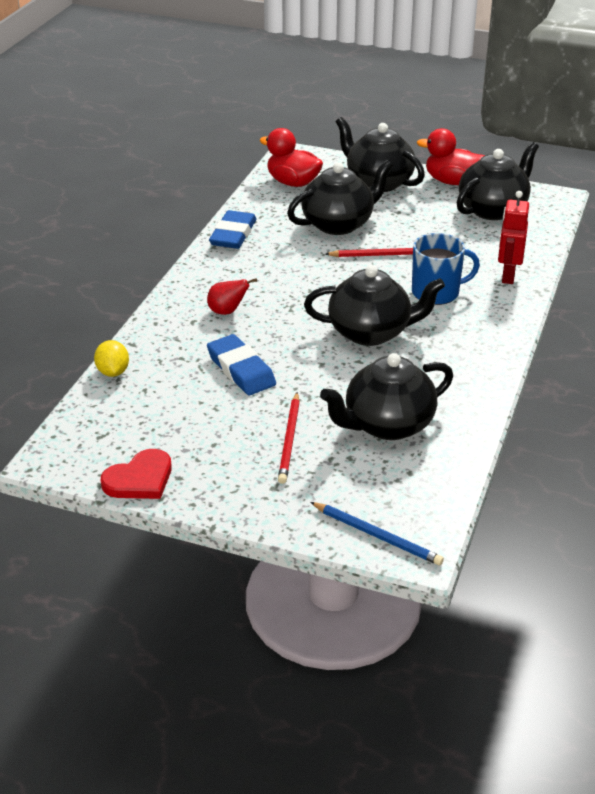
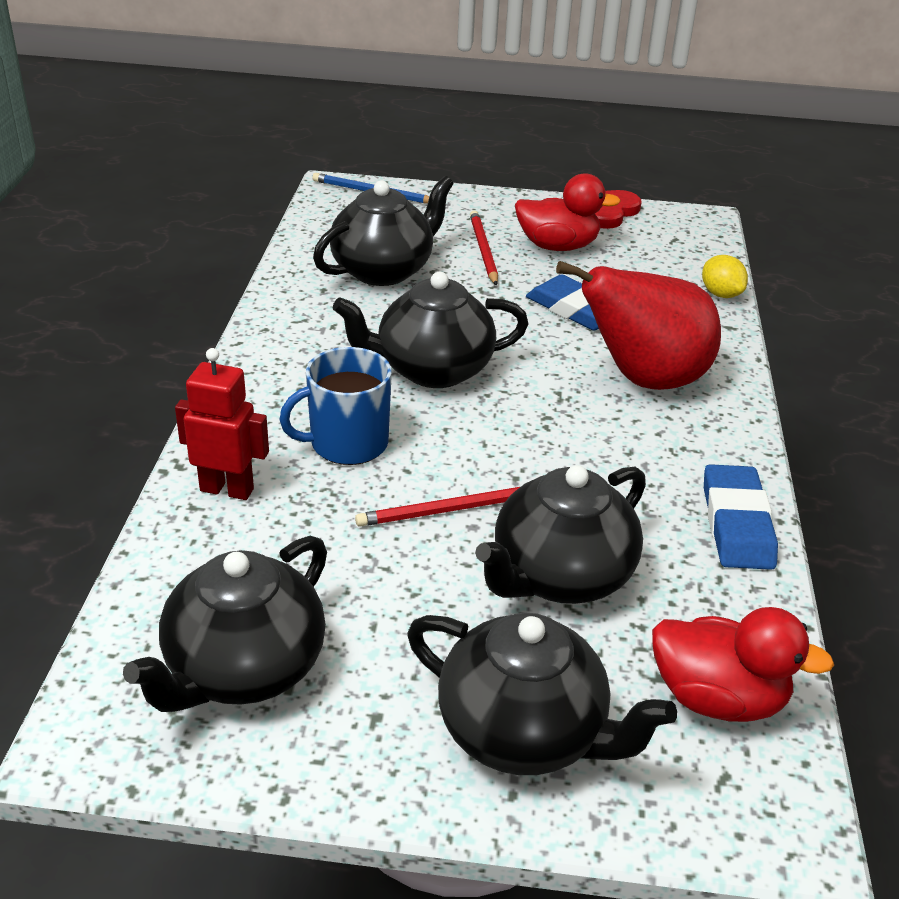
camera: 165 degrees right, 0 degrees up
red pear [207,278,257,315] -> red pear [556,261,721,390], size x2.34
red duck [417,128,485,185] -> red duck moved to [515,173,621,251]
red robot [498,191,529,284] -> red robot turned 75 degrees counterclockwise [175,348,269,500]

